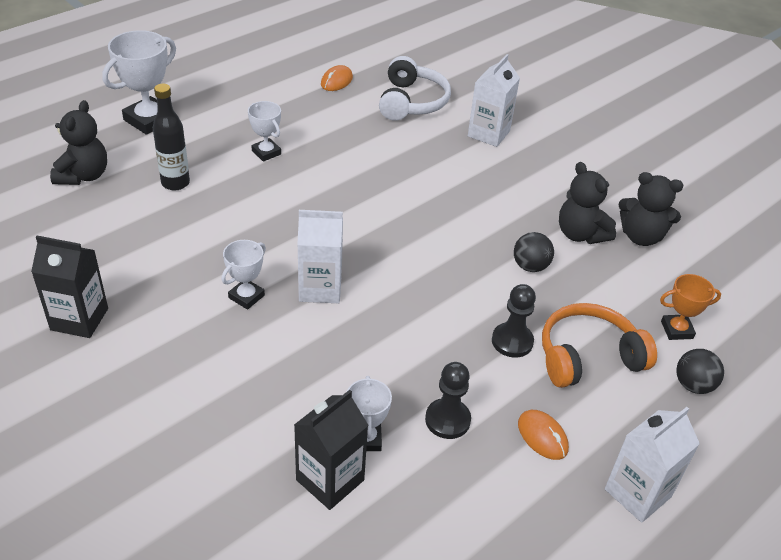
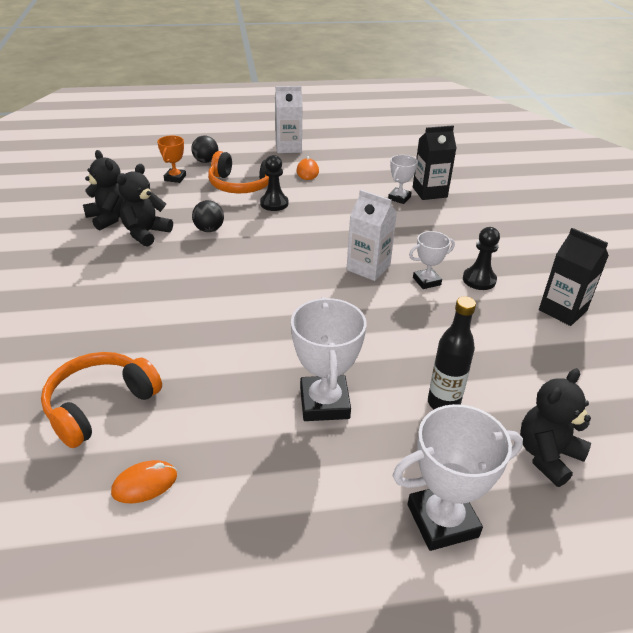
camera: 145 degrees left, 5 degrees down
white trophy [248,101,281,162] -> white trophy [291,297,367,421], size x1.73
white headphones [379,56,451,121] -> orange headphones [41,352,162,448]
black pawn [425,362,471,439] -> black pawn moved to [463,227,500,290]
white carton [468,54,520,147] -> none
black teddy bear [559,162,616,244] -> black teddy bear turned 150 degrees counterclockwise [117,164,173,247]
orange trophy [660,274,721,340] -> orange trophy turned 75 degrees clockwise [157,136,186,183]

